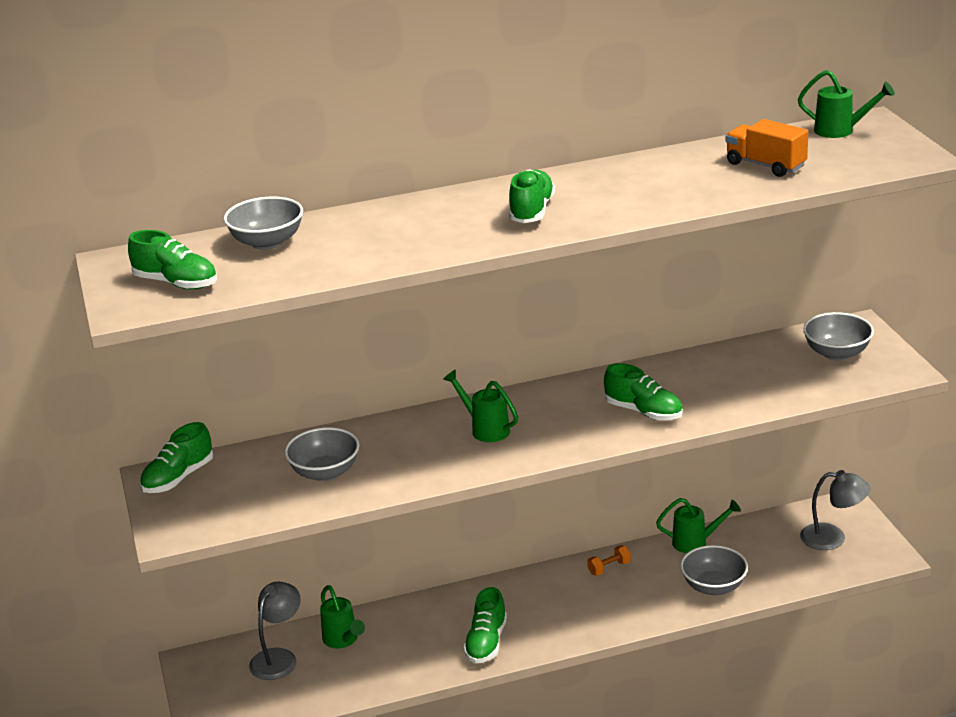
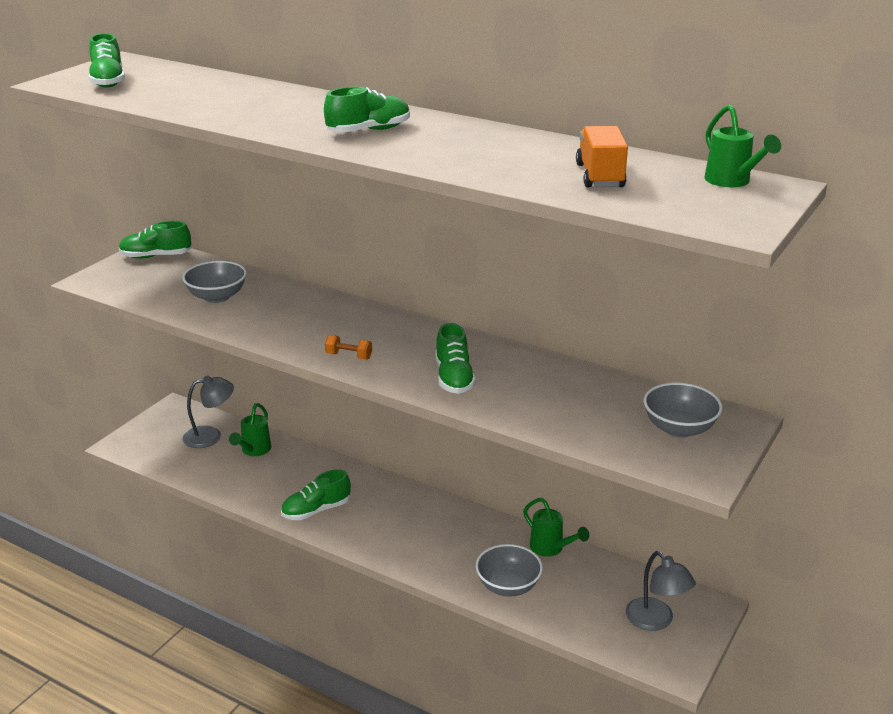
camera: 45 degrees right, 0 degrees up
grey bowl [224,197,303,250] -> none
green watering can [443,370,518,442] -> none
orange dumbbell [587,545,631,576] -> orange dumbbell moved to [325,335,372,359]

